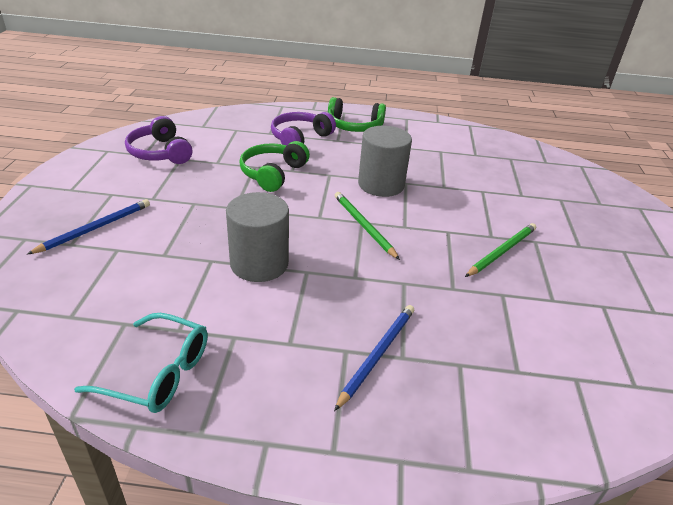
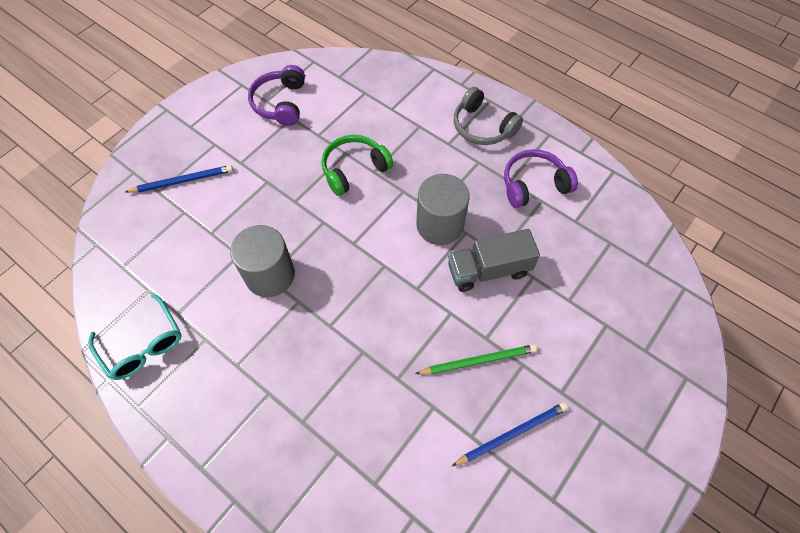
camera: 35 degrees right, 25 degrees up
purple headphones [271,112,336,145] -> purple headphones moved to [504,149,578,208]
green headphones [328,97,386,132] -> grey headphones [454,87,523,145]
blue pencil [334,305,414,411] -> blue pencil moved to [452,402,568,466]
green pencil [335,192,400,260] -> none
none -> grey truck [448,229,540,292]

